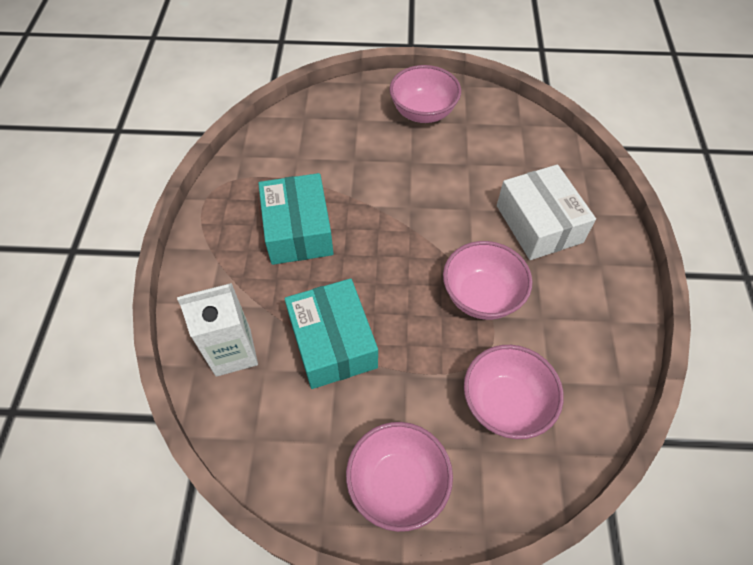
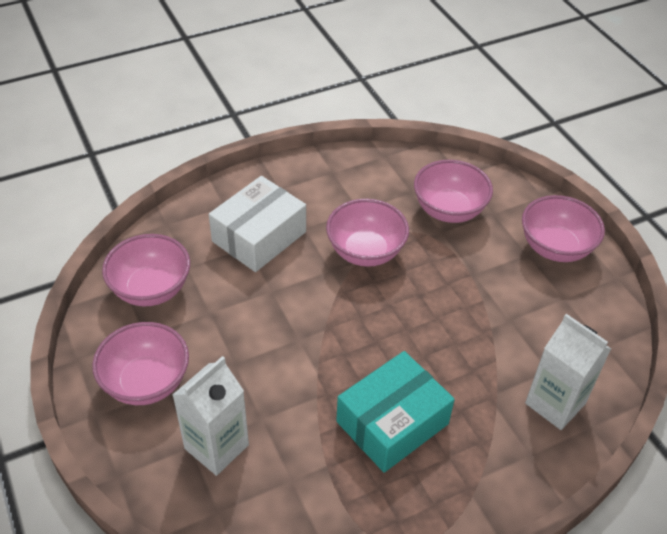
camera: 120 degrees left, 10 degrees down
turquoise box [285,278,378,389] -> none
none -> pink bowl [102,234,190,306]
none -> white carton [173,356,249,476]

